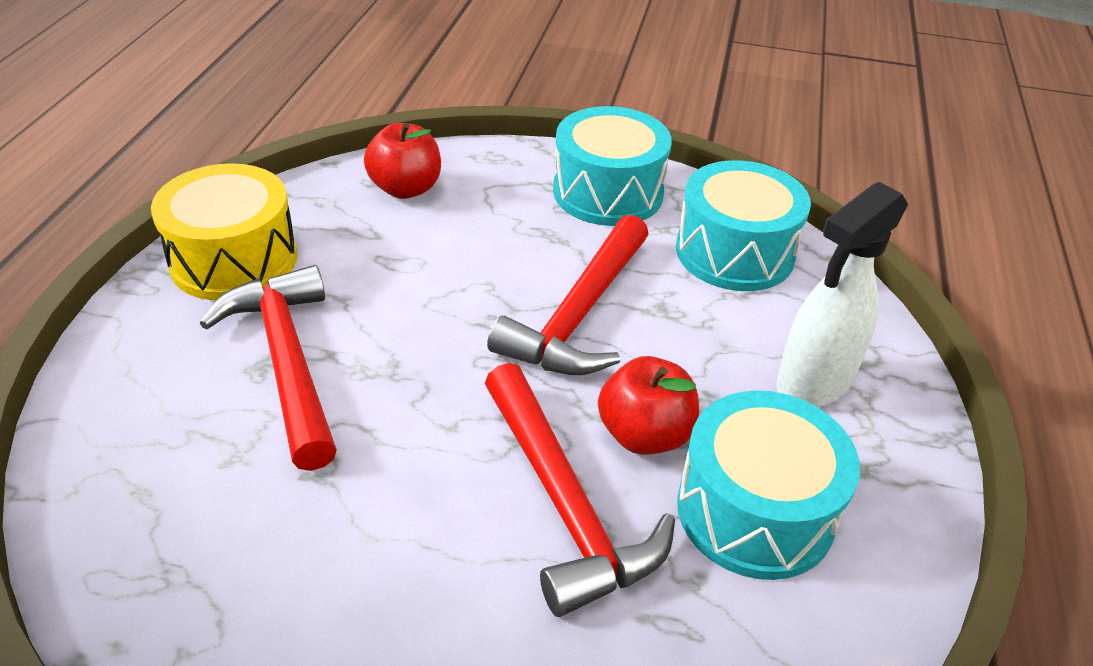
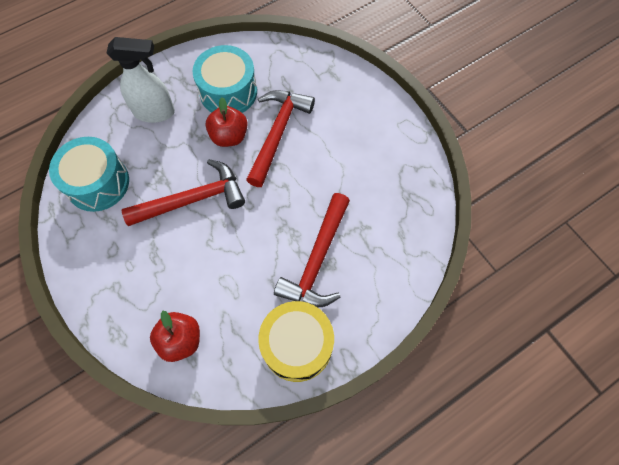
camera: 135 degrees left, 25 degrees up
turquoise drum [553,106,672,226] -> none

